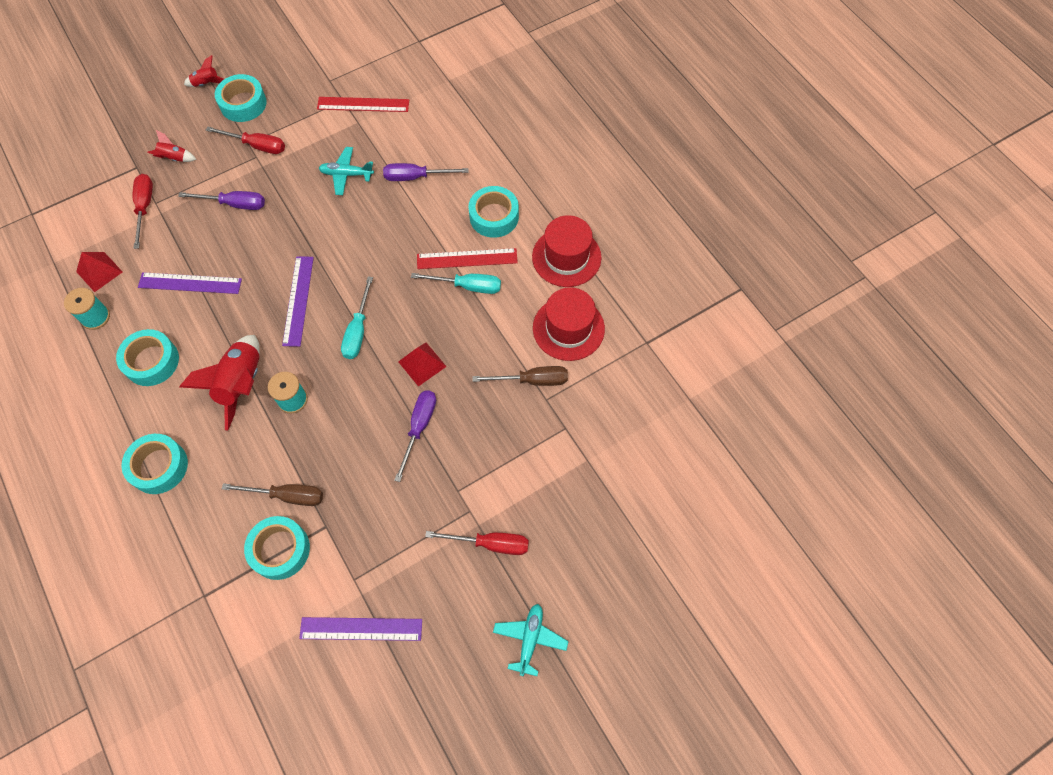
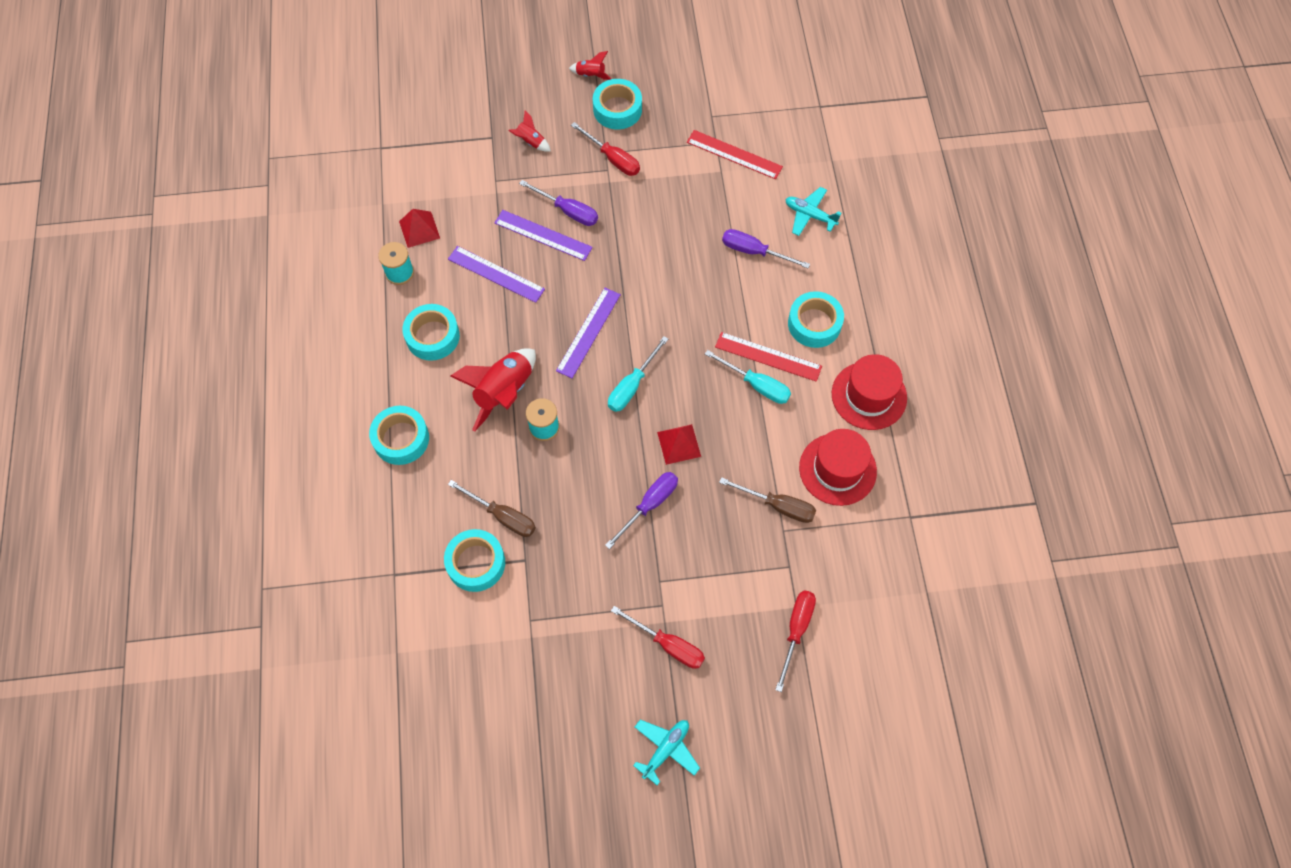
camera: 25 degrees right, 0 degrees up
red screwdriver [133,174,153,249] -> red screwdriver moved to [775,590,816,692]
purple ruler [299,617,422,641] -> purple ruler moved to [494,210,593,261]
turquoise plane [319,147,374,195] -> turquoise plane moved to [786,187,842,236]

